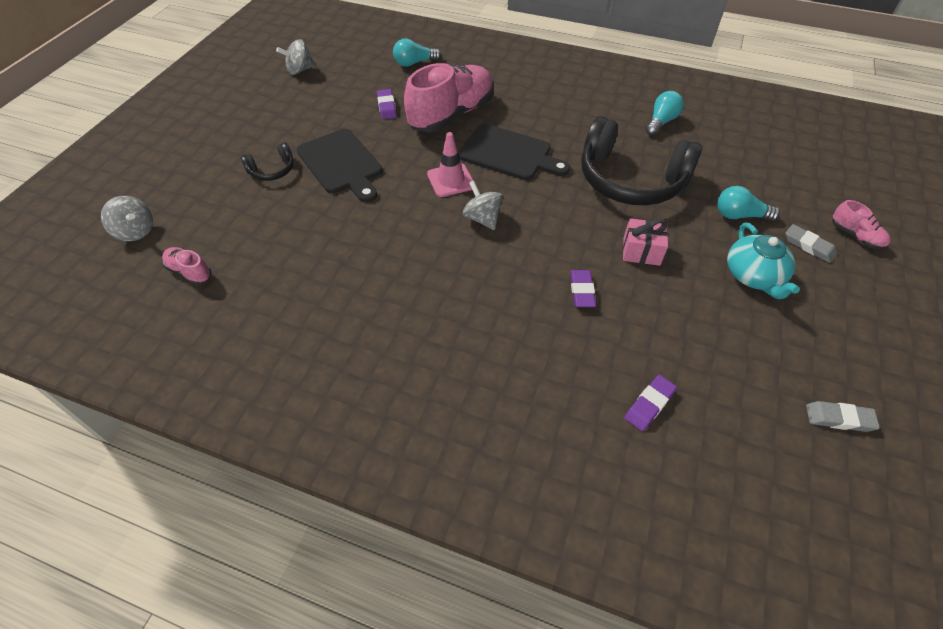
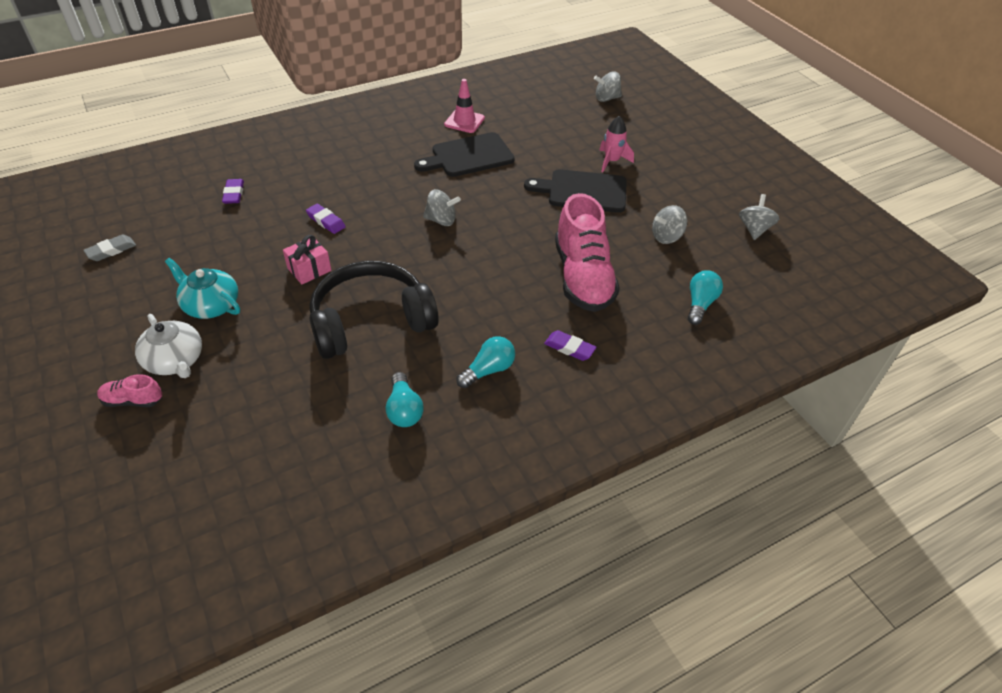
camera: 130 degrees right, 5 degrees down
pink shoe [162,247,212,285] -> none
black headphones [241,142,294,181] -> pink rocket [599,116,634,173]
purple eraser [377,89,397,119] -> purple eraser moved to [544,330,596,361]
pink traffic cone [427,132,473,197] -> pink traffic cone moved to [444,79,485,133]
black cutting board [458,124,570,180] -> black cutting board moved to [414,132,515,177]
turquoise light bulb [717,186,780,221] -> turquoise light bulb moved to [457,336,515,388]
grey eraser [785,224,837,263] -> white teapot [135,314,202,378]
none -> grey spinning top [652,205,687,244]

